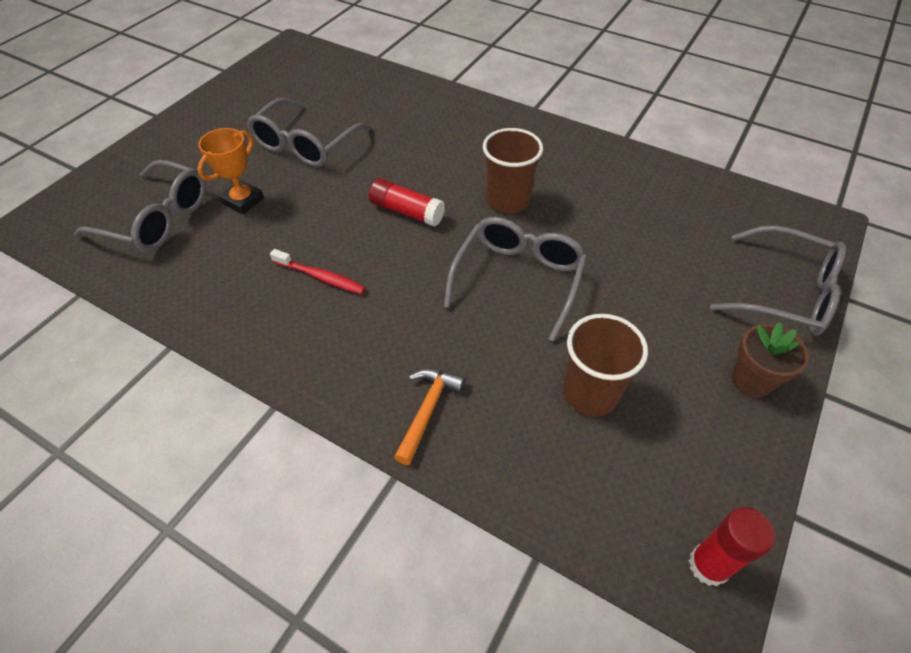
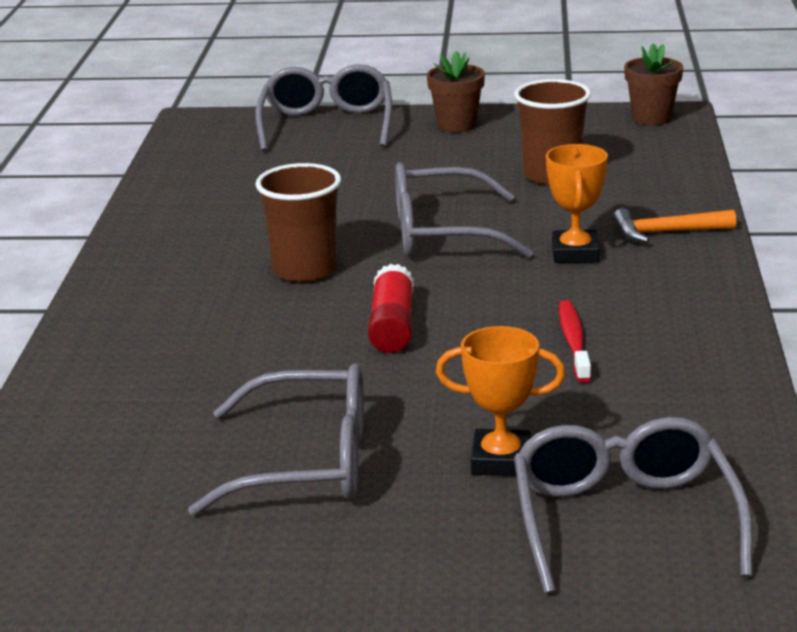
camera: 115 degrees left, 25 degrees down
red glue stick [689,507,775,586] -> brown flower pot [624,43,683,125]
none -> orange trophy [546,144,608,263]

